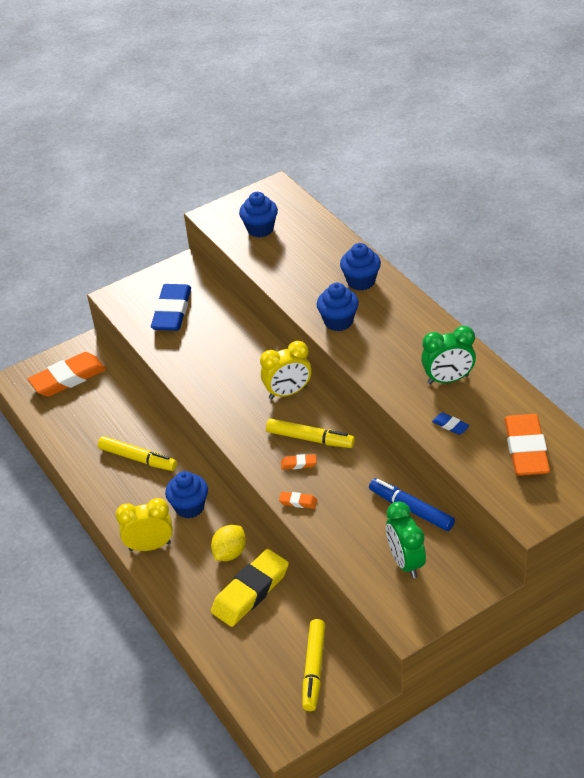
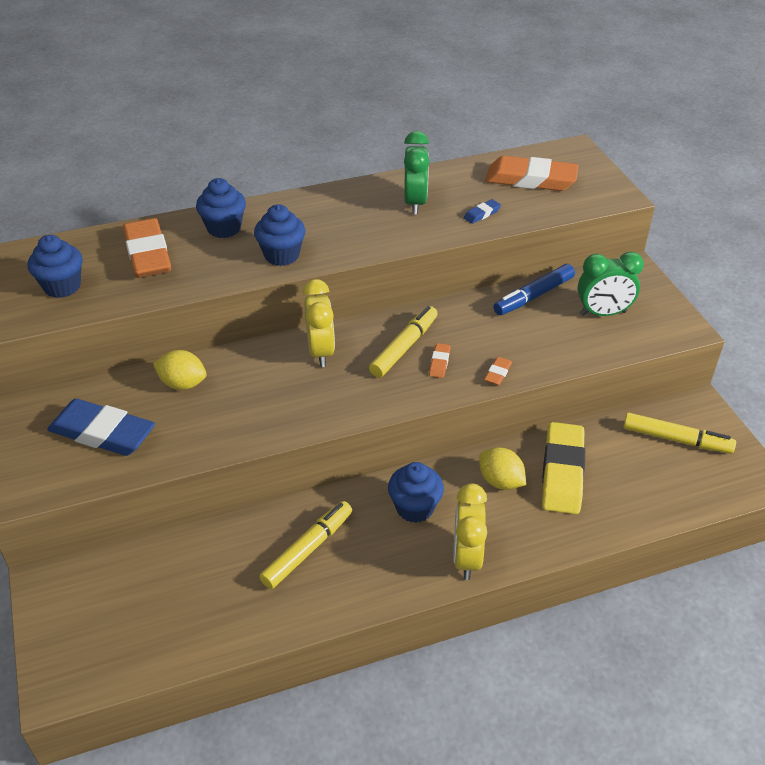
camera: 80 degrees left, 0 degrees up
orange eraser [28,352,106,397] -> orange eraser moved to [123,218,171,278]
yellow eraser [211,549,289,627] -> yellow eraser turned 45 degrees clockwise [542,422,585,514]
none -> yellow lemon [153,350,206,390]

